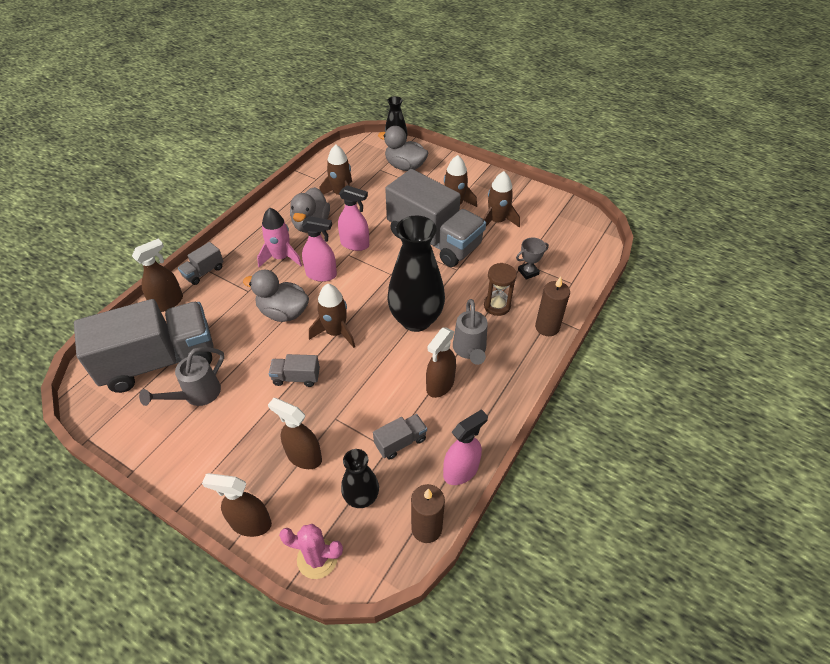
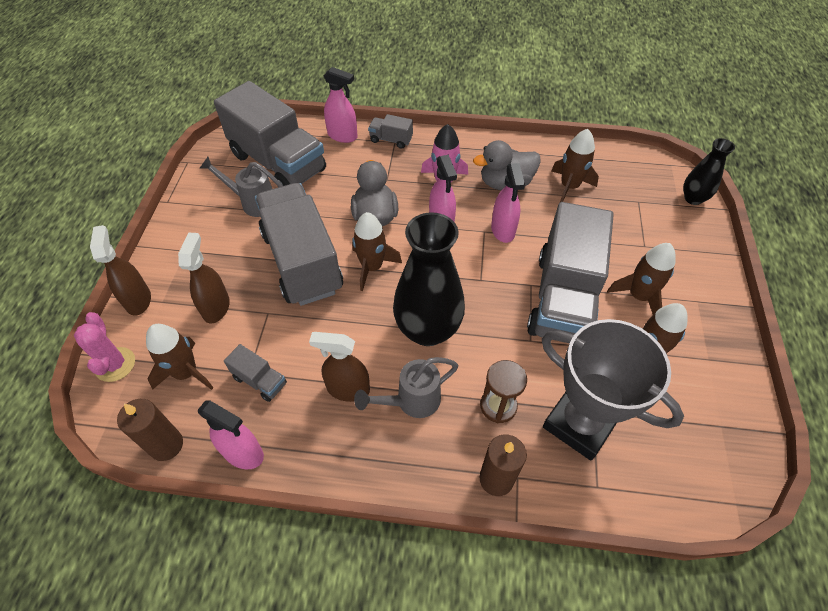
camera: 65 degrees right, 5 degrees up
brown spray bottle [132,239,183,312] -> pink spray bottle [324,67,358,143]
grey truck [269,354,320,387] -> grey truck [255,183,343,306], size x2.44
black vase [341,449,379,508] -> brown rocket [146,324,214,390]
grey duck [378,126,428,171] -> none
grey trophy [516,237,549,280] -> grey trophy [542,319,684,460], size x2.46

